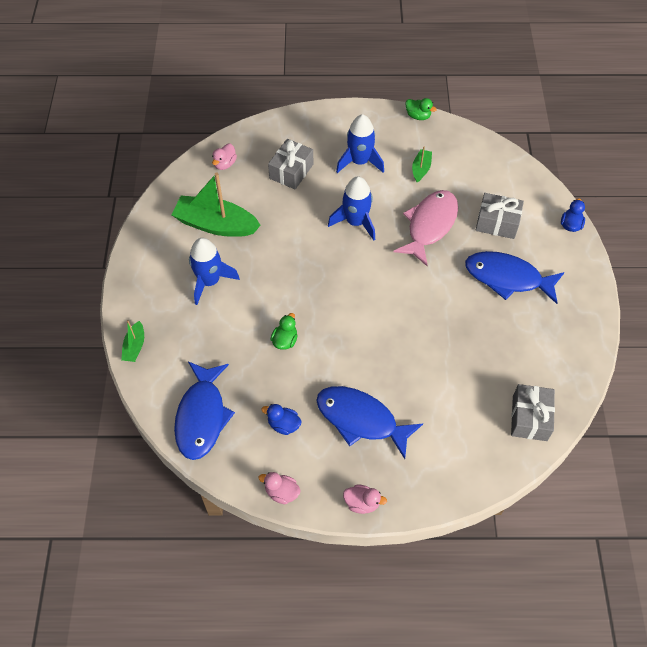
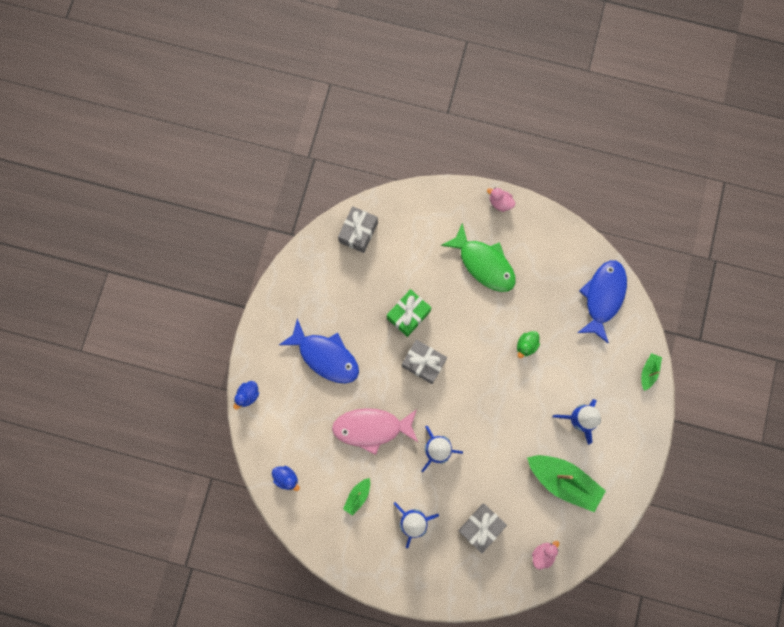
camera: 165 degrees left, 20 degrees up
pink duck [258,472,300,504] -> none
blue duck [261,404,302,435] -> blue duck moved to [272,466,300,491]
blue fish [316,386,423,459] -> green fish [441,223,516,292]
pink fish [393,190,458,266] -> pink fish turned 45 degrees clockwise [332,408,418,455]
green duck [405,98,437,120] -> none
grey gift [476,193,524,239] -> grey gift moved to [402,340,447,384]
none -> green gift [387,289,431,337]

